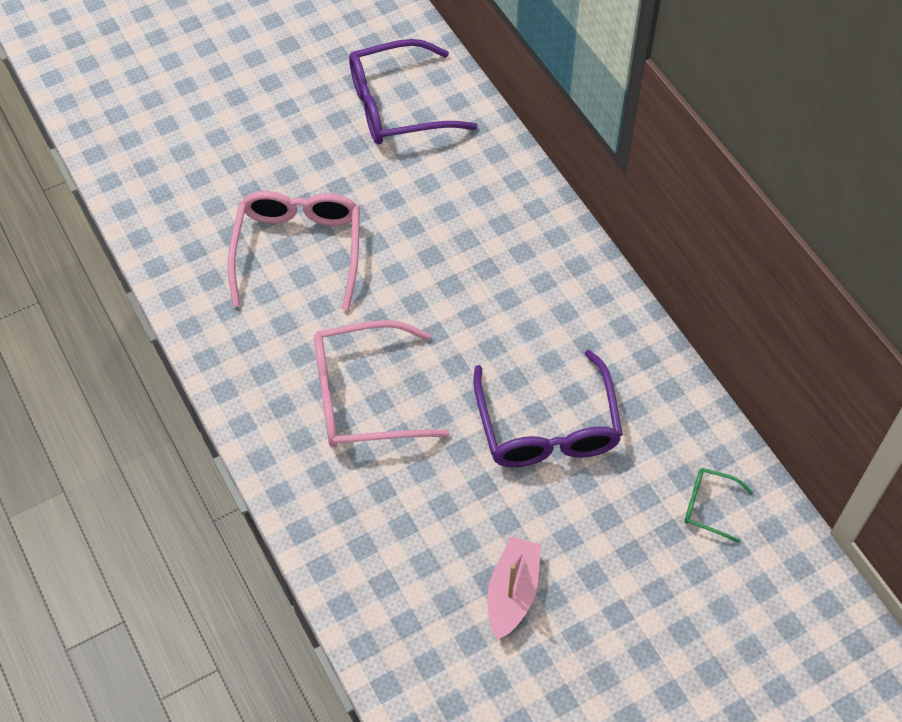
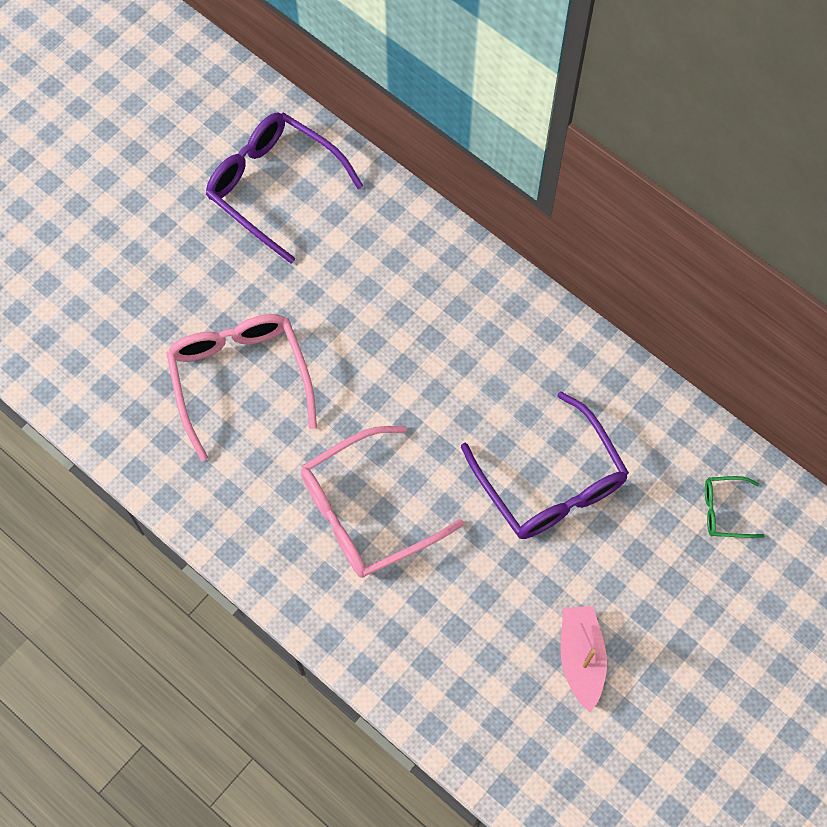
camera: 20 degrees left, 10 degrees up
purple glasses [349,39,478,145] -> purple glasses turned 75 degrees clockwise [206,112,363,264]

